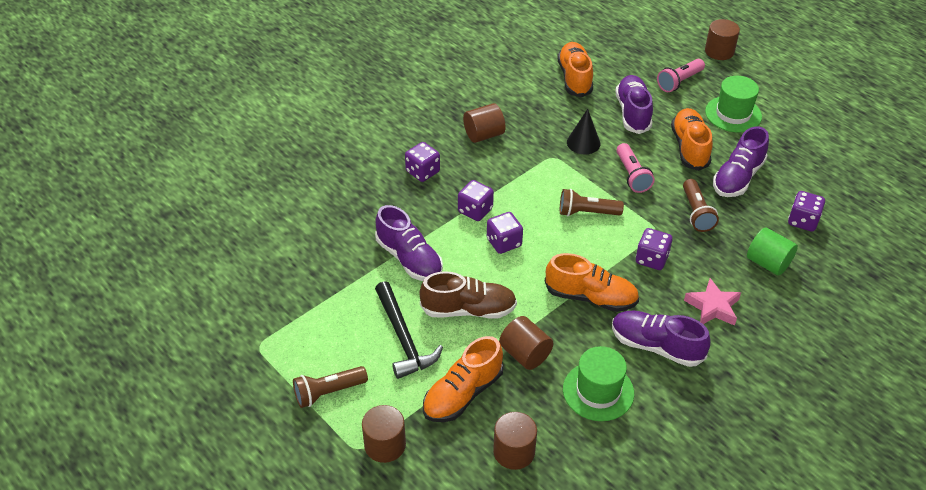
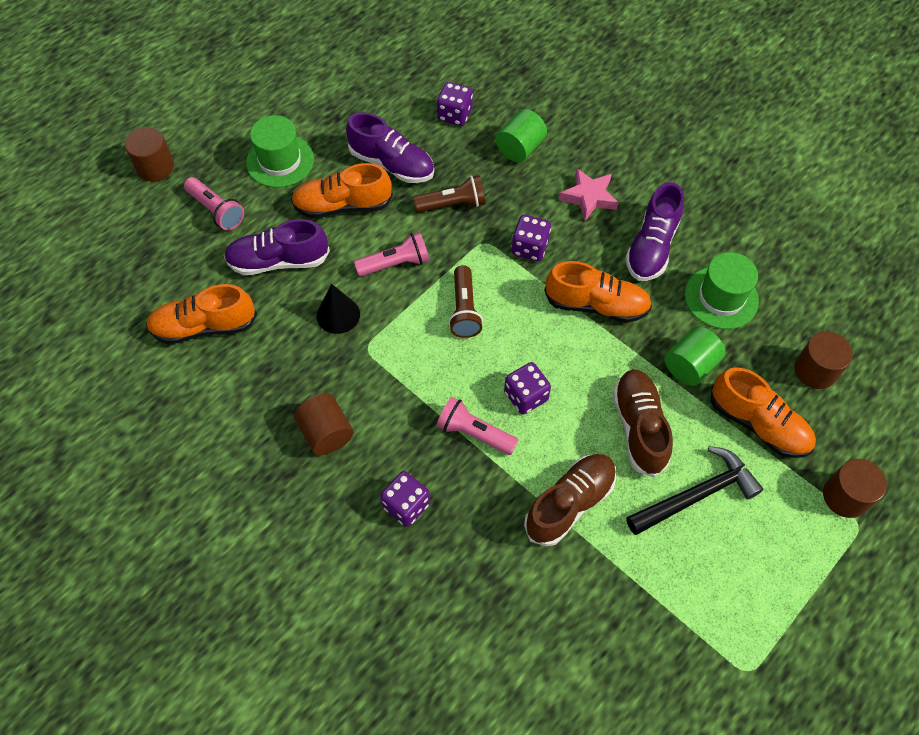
camera: 95 degrees left, 15 degrees up
brown flashlight [293,366,368,408] -> none
purple shoe [375,205,443,281] -> brown shoe [524,454,616,546]
purple dice [458,180,494,221] -> pink flashlight [436,397,519,455]
brown cylinder [499,316,553,370] -> green cylinder [664,326,726,386]
orange shoe [545,253,639,312] -> orange shoe turned 90 degrees clockwise [544,261,652,323]

